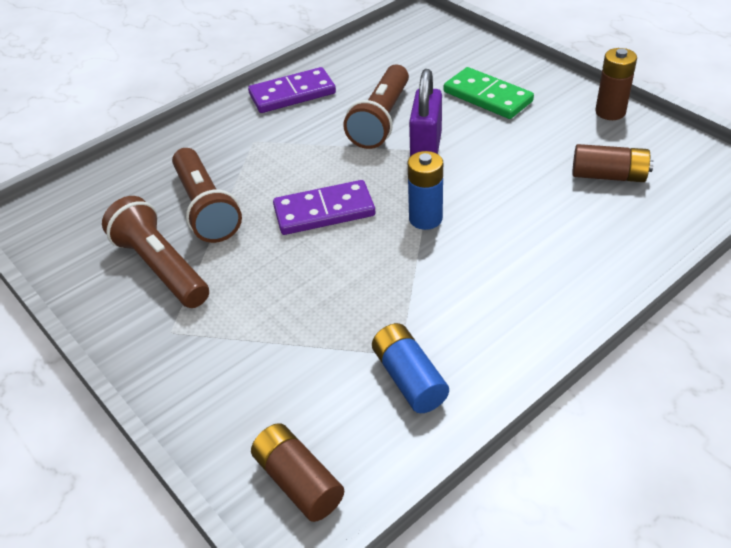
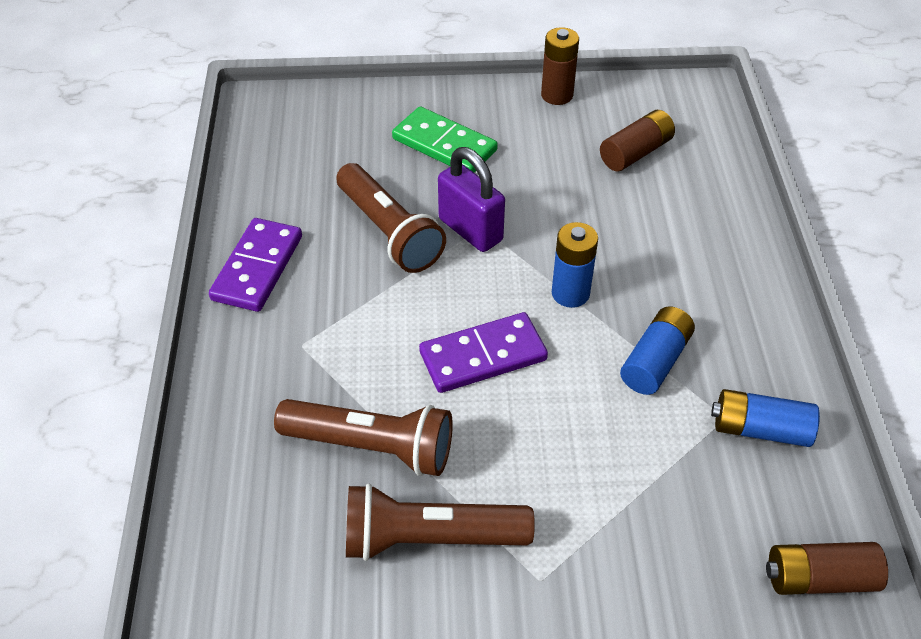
camera: 55 degrees left, 5 degrees up
purple domino [273,180,375,235] -> purple domino turned 45 degrees clockwise [419,312,548,393]
green domino [444,67,534,119] -> green domino turned 45 degrees clockwise [392,107,498,172]
none -> blue battery [620,306,695,395]

